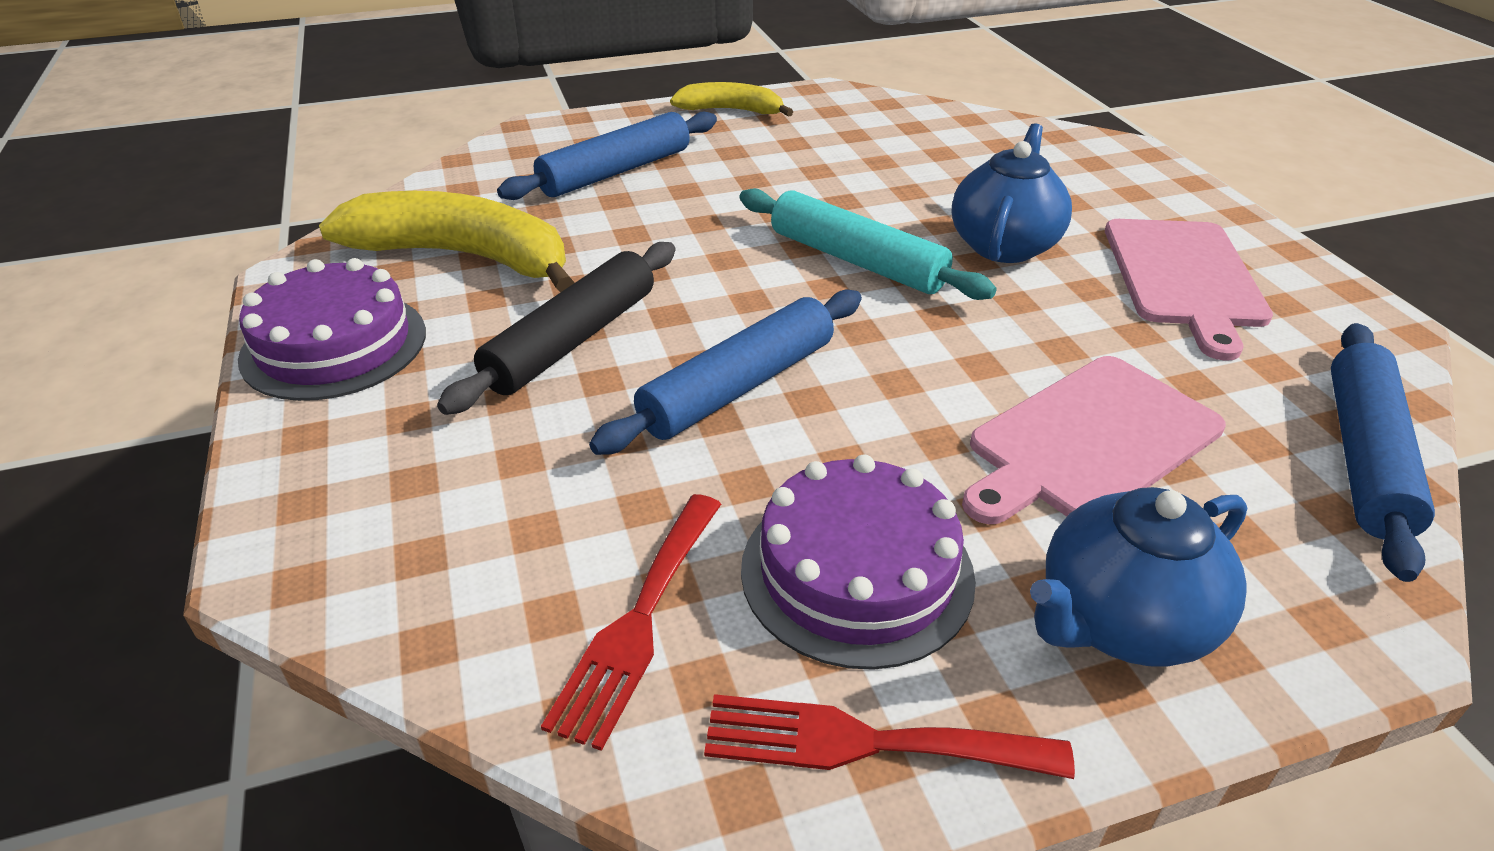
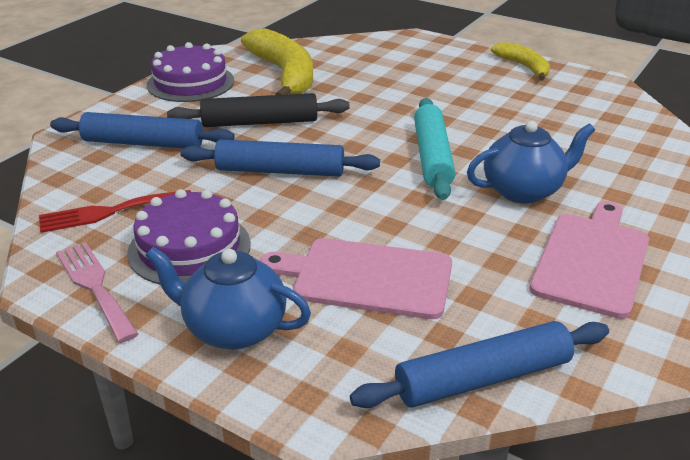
camera: 50 degrees right, 5 degrees down
blue rolling pin [497,112,717,200] -> blue rolling pin moved to [50,112,235,148]
red fork [704,694,1075,779] -> pink fork [56,242,138,343]
pink cutting board [1105,219,1273,361] -> pink cutting board turned 150 degrees clockwise [529,201,649,319]

